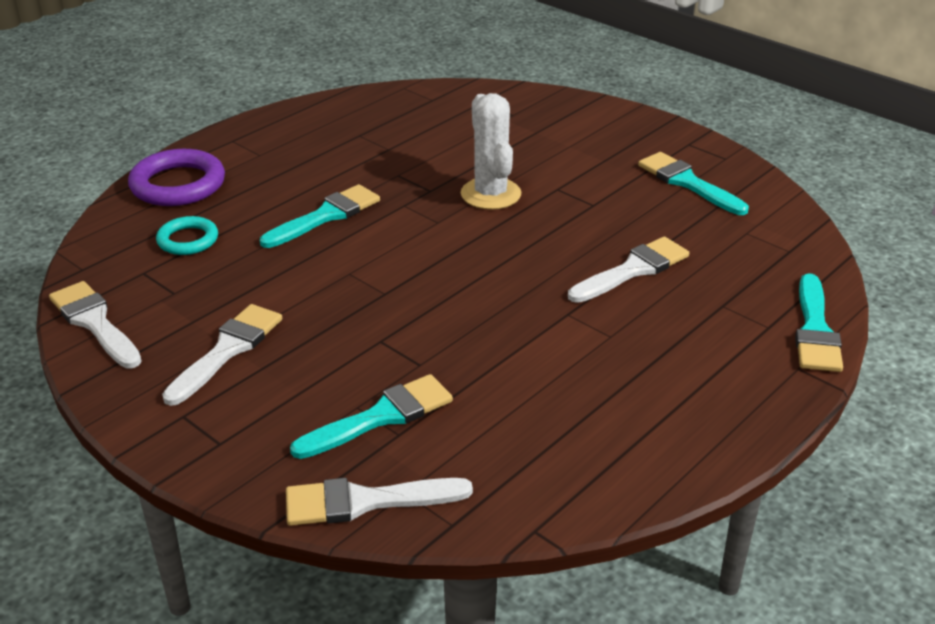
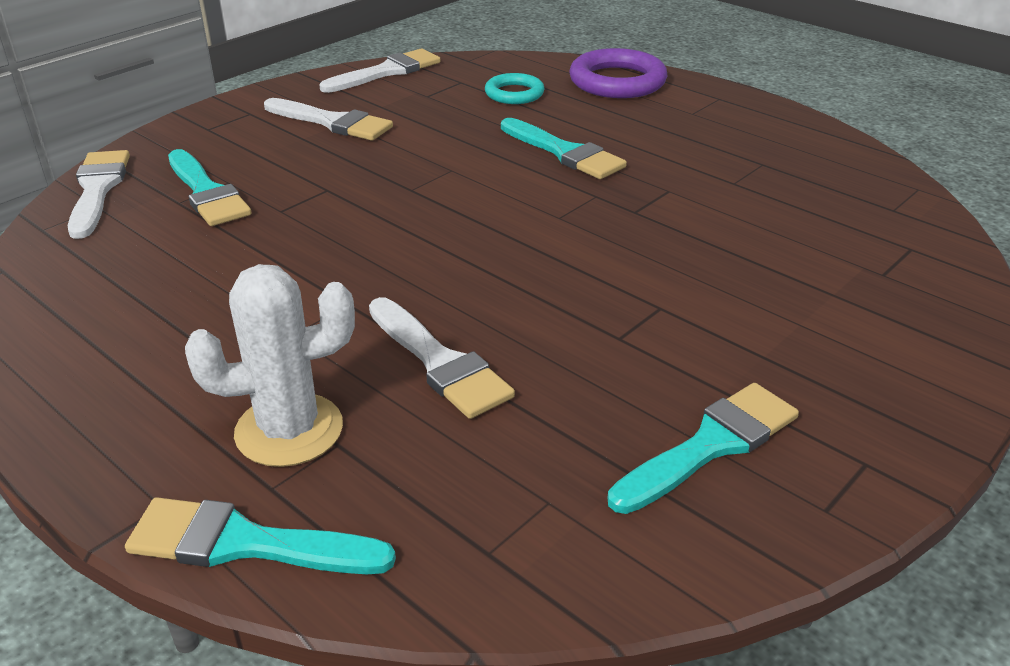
camera: 90 degrees right, 0 degrees up
white cactus [461,93,521,210] -> white cactus moved to [185,264,355,467]

